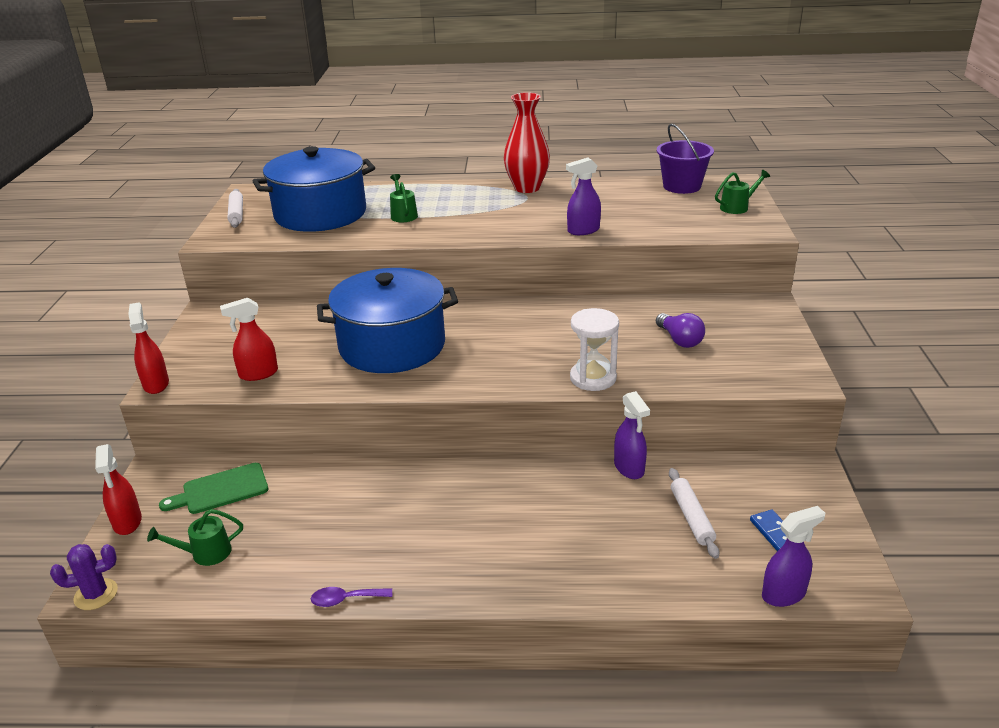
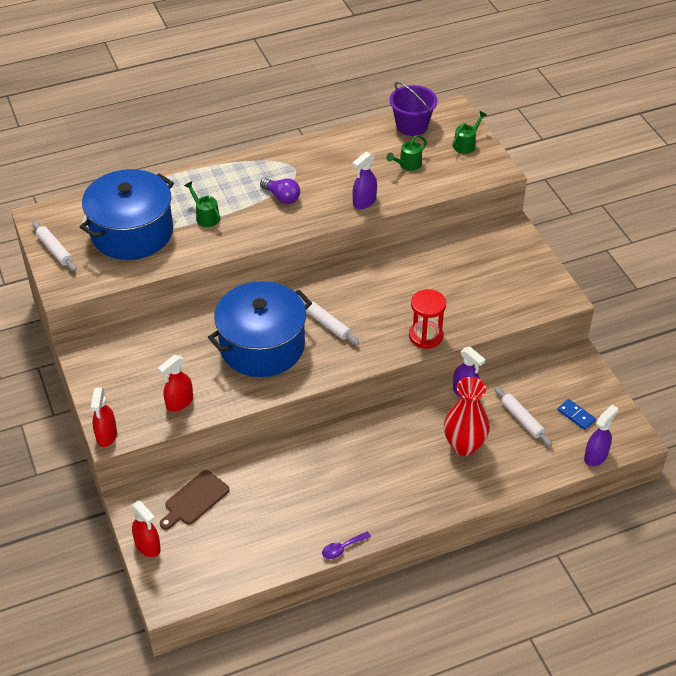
camera: 25 degrees left, 15 degrees up
purple cactus [50,544,118,610] -> none
red spray bottle [128,302,169,394] -> red spray bottle turned 135 degrees counterclockwise [91,388,117,447]
green watering can [147,509,243,566] -> green watering can moved to [386,135,427,171]
green cutting board [159,463,268,514] -> brown cutting board [160,470,230,530]
red vase [504,92,550,193] -> red vase moved to [444,377,490,456]
white hourglass [570,308,619,391] -> red hourglass [409,289,446,349]
purple light bulb [656,313,705,348] -> purple light bulb moved to [260,178,300,204]
none -> white rolling pin [300,297,359,345]

